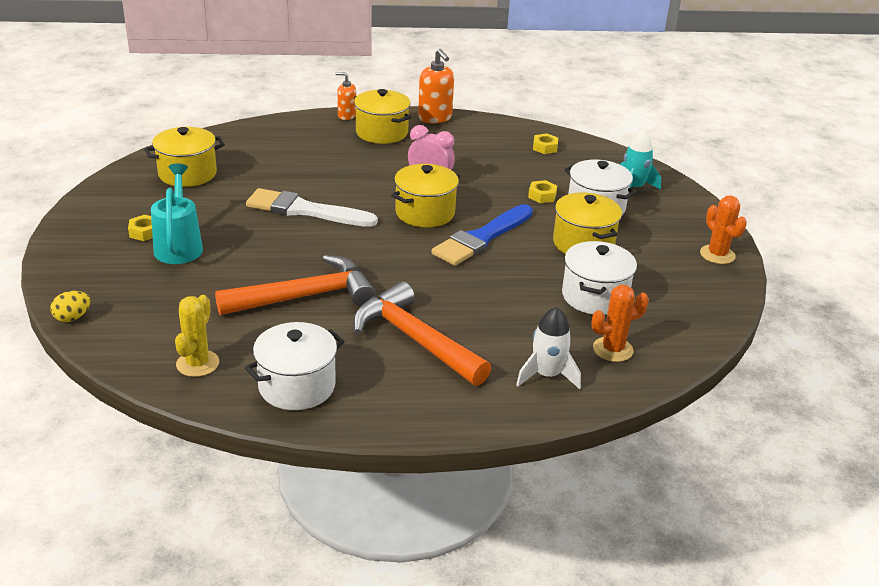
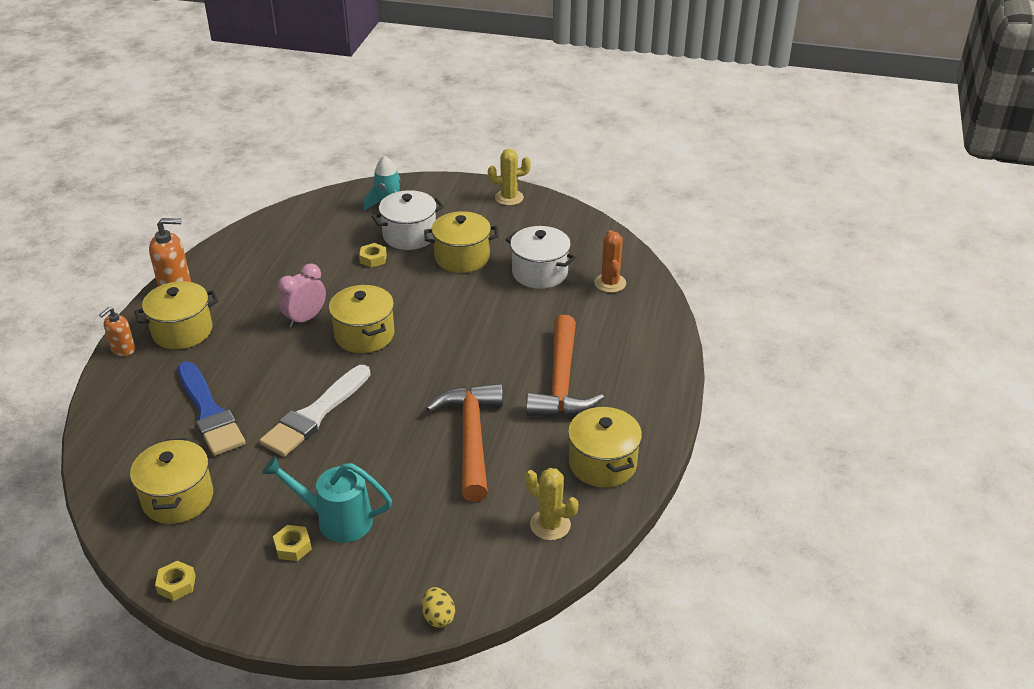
camera: 70 degrees left, 5 degrees up
white pot [245,322,345,410] -> yellow pot [568,406,642,488]
orange hammer [353,281,491,386] -> orange hammer turned 60 degrees counterclockwise [526,315,604,417]
blue brush [432,204,533,266] -> blue brush moved to [178,361,246,456]
white rocket [516,307,581,389] -> none
yellow nut [533,133,558,154] -> yellow nut moved to [155,561,196,601]
orange cactus [700,196,747,264] -> yellow cactus [488,149,531,206]

